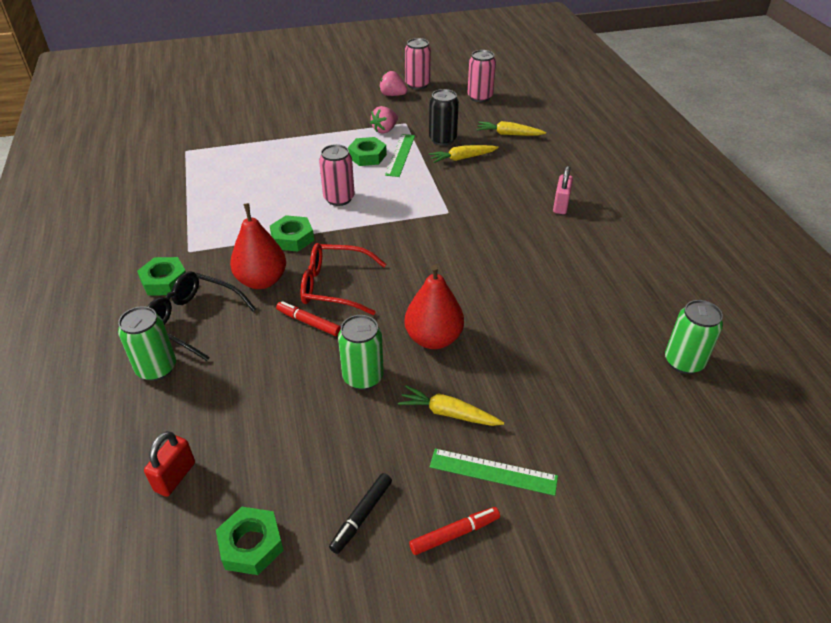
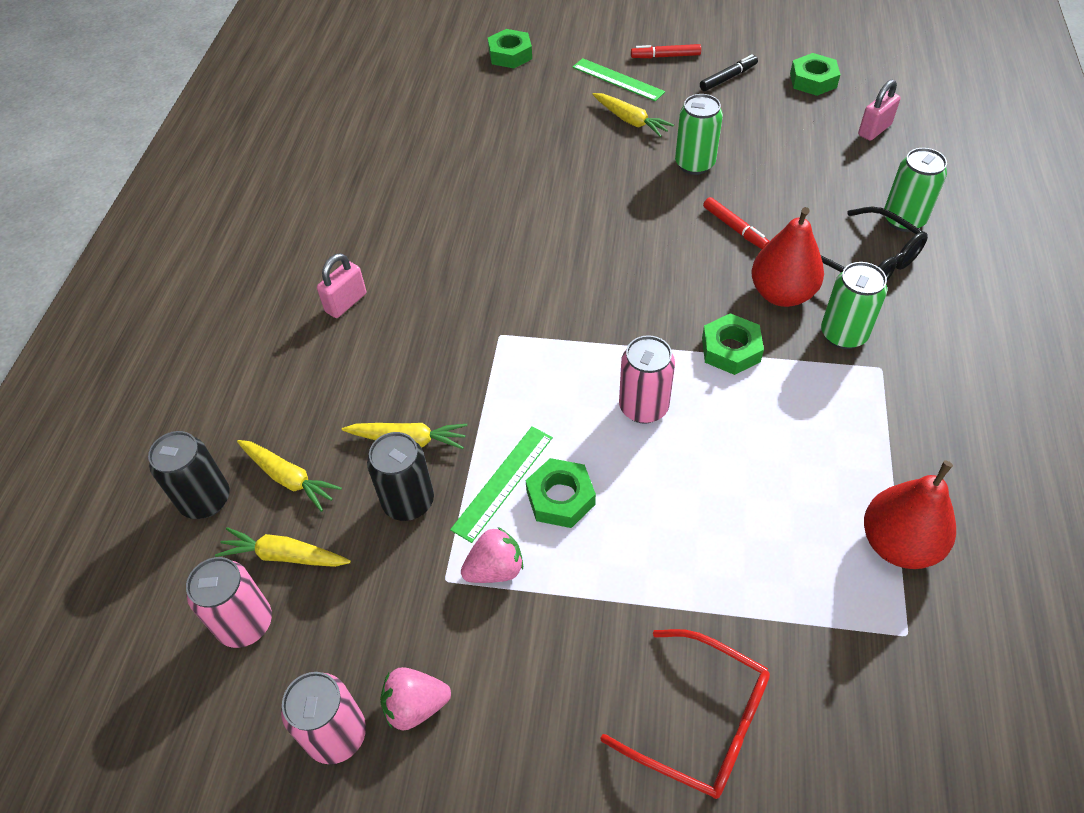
camera: 155 degrees left, 10 degrees up
green nut [137,257,186,296] -> green nut moved to [488,29,532,68]
red padlock [144,431,195,497] -> pink padlock [858,79,901,141]
red glasses [301,243,386,315] -> red glasses moved to [600,629,770,799]
pink strawberry [379,71,407,96] -> pink strawberry turned 120 degrees clockwise [380,667,451,731]
red pear [404,265,464,349] -> red pear moved to [864,461,956,569]
green can [665,300,723,374] -> green can moved to [821,262,887,349]
none -> black can [148,431,230,519]
none -> yellow carrot [215,527,351,567]

